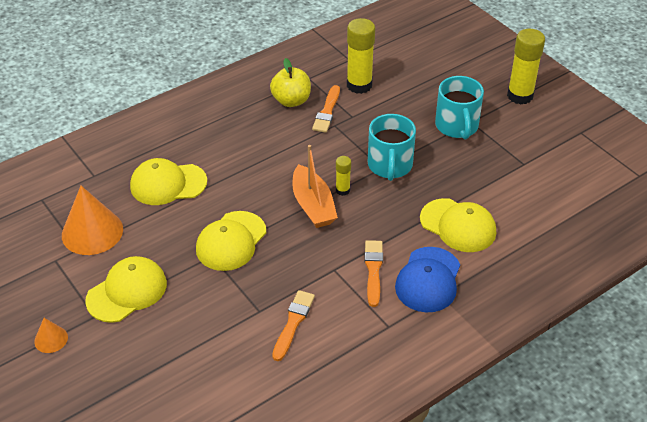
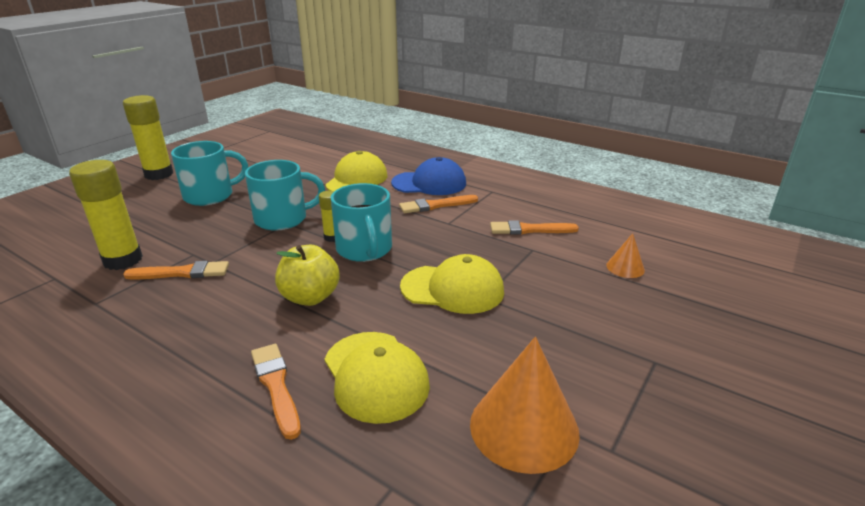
camera: 110 degrees left, 15 degrees down
orange cone [34,318,68,353] -> orange cone moved to [606,233,645,278]
yellow cap [85,256,167,323] -> none
yellow apple [270,58,311,107] -> yellow apple moved to [275,245,340,306]
orange boat [292,145,338,228] -> turquoise mug [331,183,392,262]
none -> orange brush [251,344,301,440]

